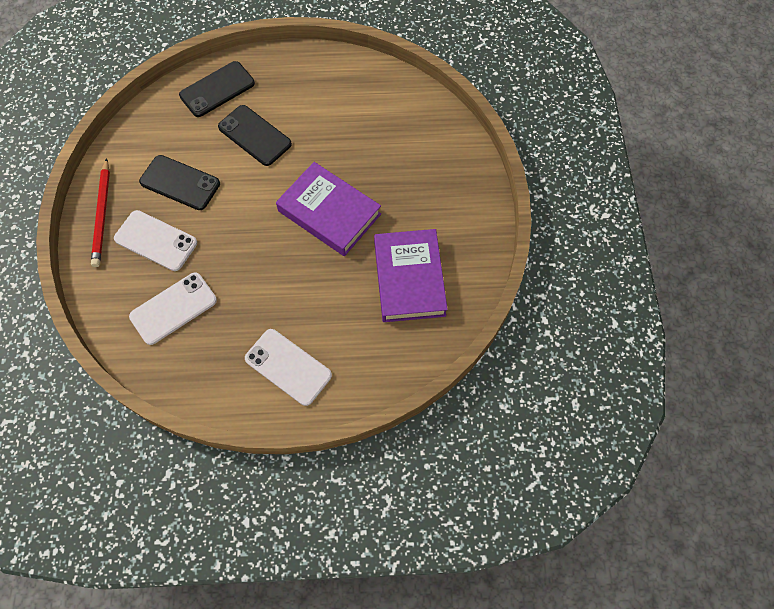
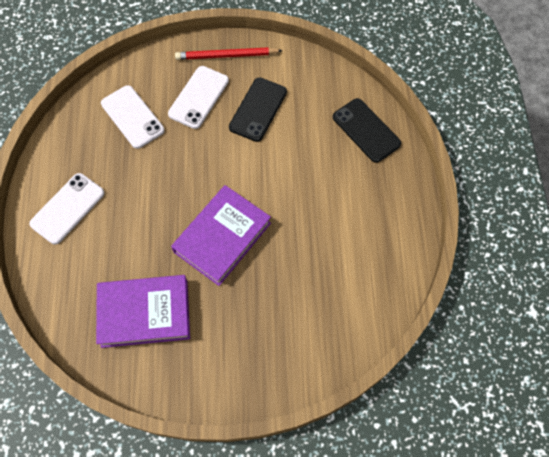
camera: 90 degrees right, 0 degrees up
black phone [218,105,292,166] -> none

